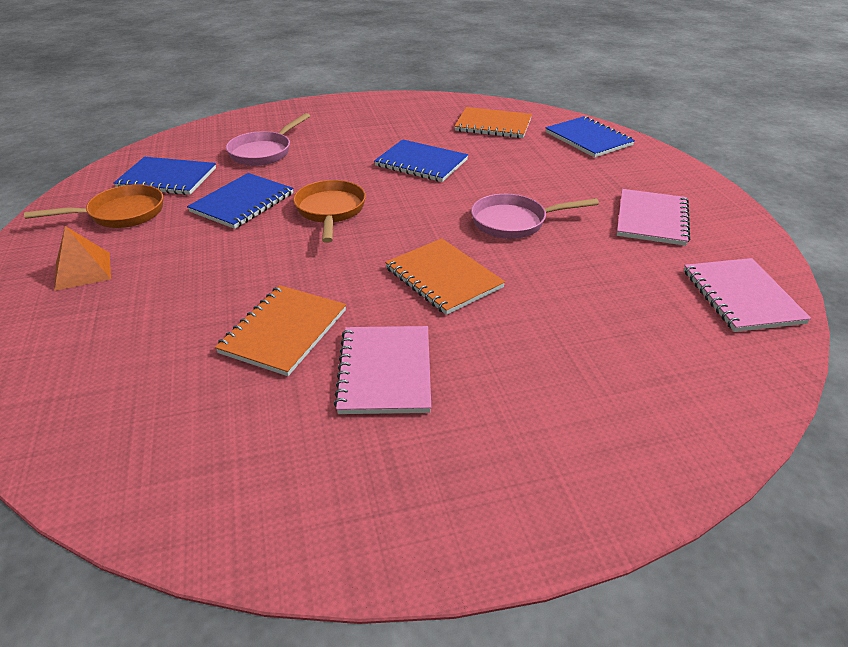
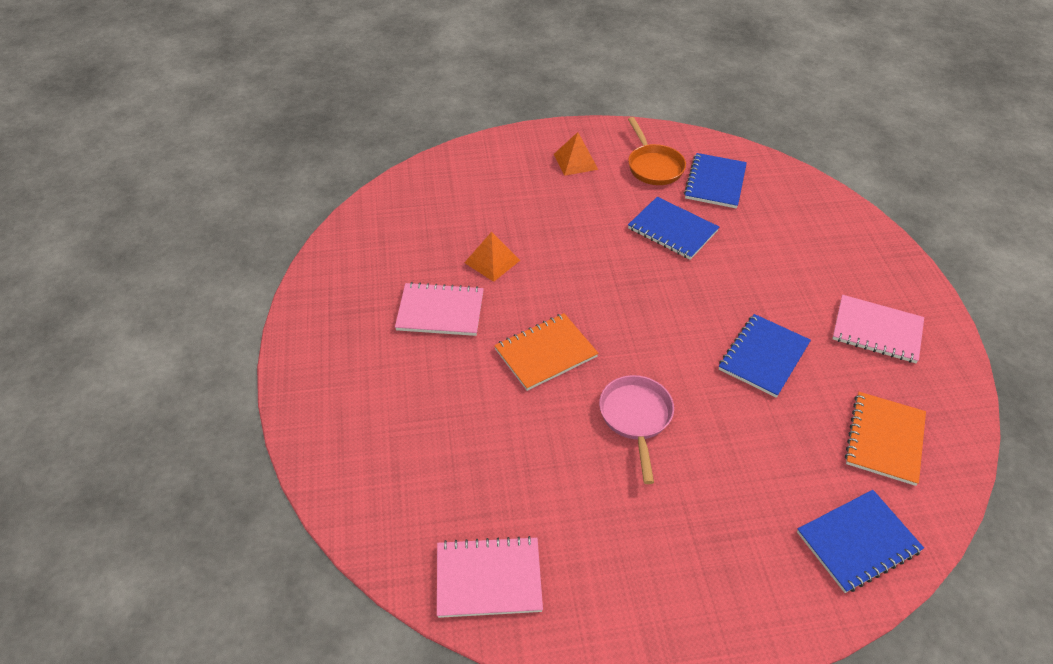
camera: 95 degrees right, 10 degrees up
orange notebook [215,285,346,376] -> orange pyramid [464,232,520,282]
pink pan [226,113,310,166] -> none
orange pan [293,180,366,243] -> none
pink notebook [617,189,690,246] -> pink notebook moved to [832,295,924,363]

